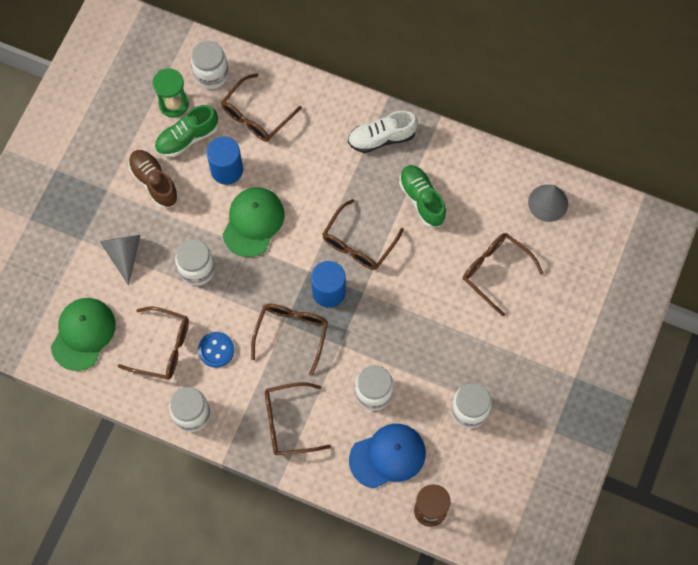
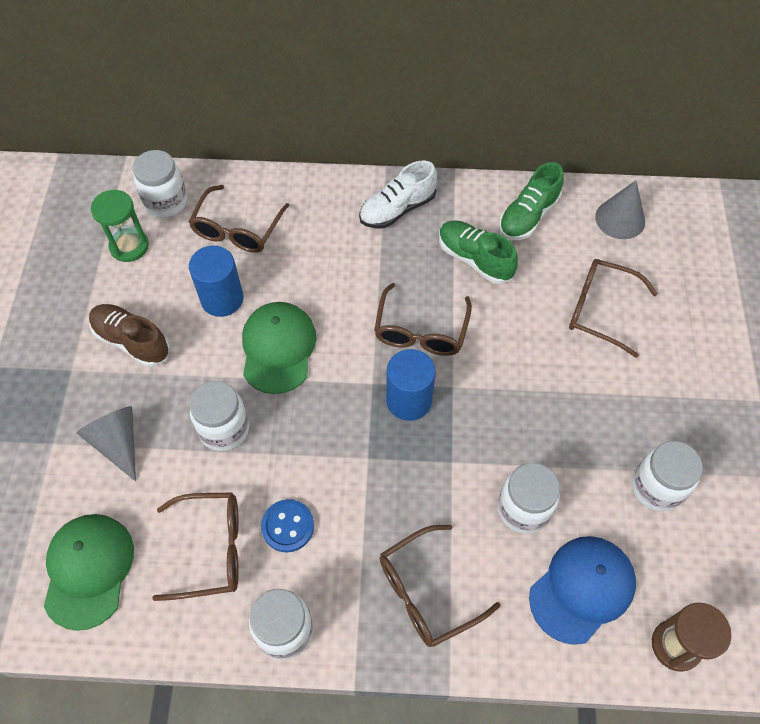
camera: 20 degrees left, 10 degrees down
green shoe [155,105,218,157] -> green shoe moved to [499,162,564,240]
brown glasses [251,304,328,376] -> none

